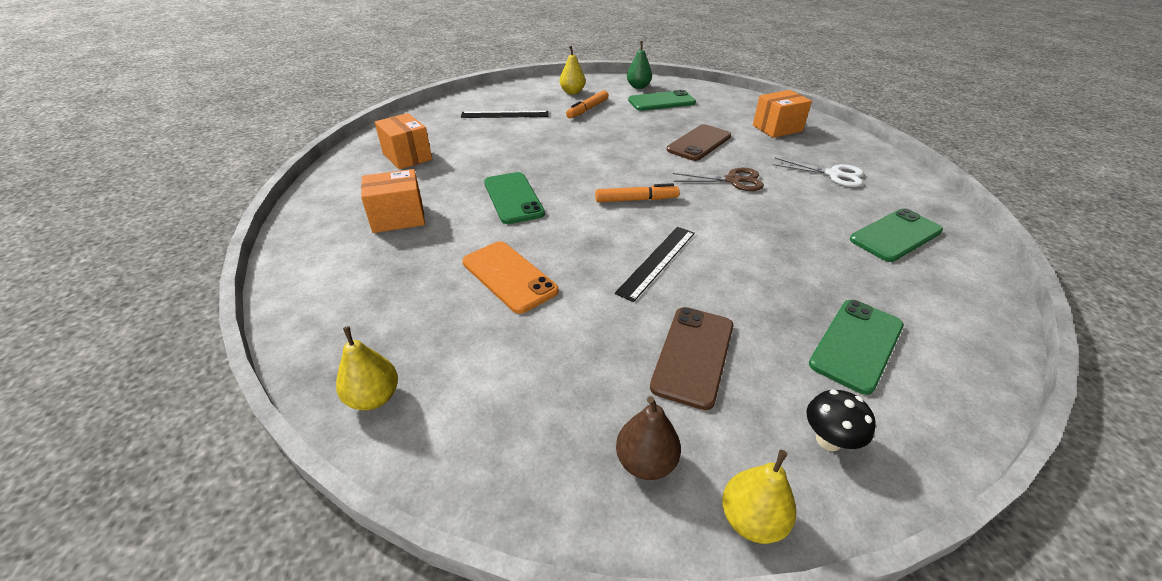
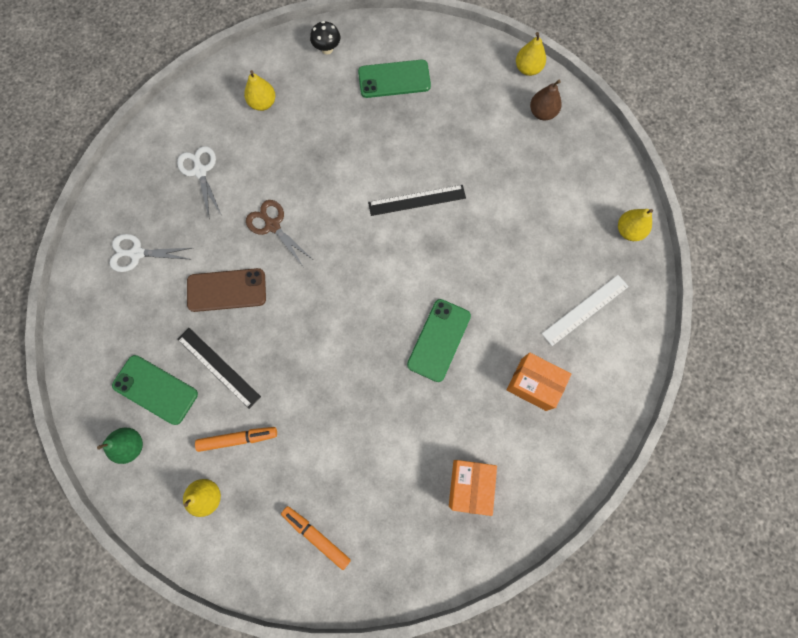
camera: 135 degrees left, 35 degrees up
black ruler [461,111,548,118] -> black ruler moved to [177,328,261,409]
orange phone [462,241,559,314] -> none
orange marker [595,183,680,202] -> orange marker moved to [281,506,351,570]
brown phone [650,307,733,410] -> none
orange box [753,90,812,138] -> white scissors [110,234,192,272]
black mushroom [807,390,876,451] -> black mushroom moved to [310,21,340,55]
green phone [850,208,943,262] -> yellow pear [244,70,276,111]
none -> white ruler [542,275,629,346]

